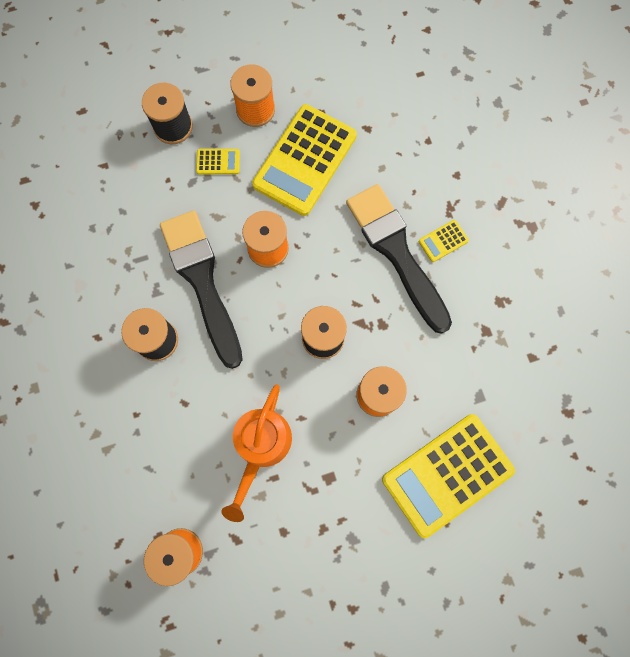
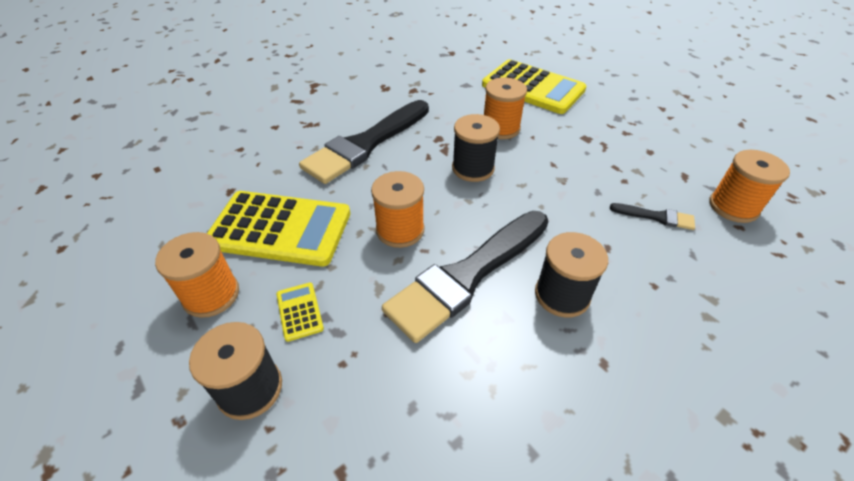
camera: 110 degrees left, 30 degrees down
orange watering can [221,384,292,522] -> none
yellow calculator [419,220,469,262] -> none
none -> black brush [610,203,695,230]

